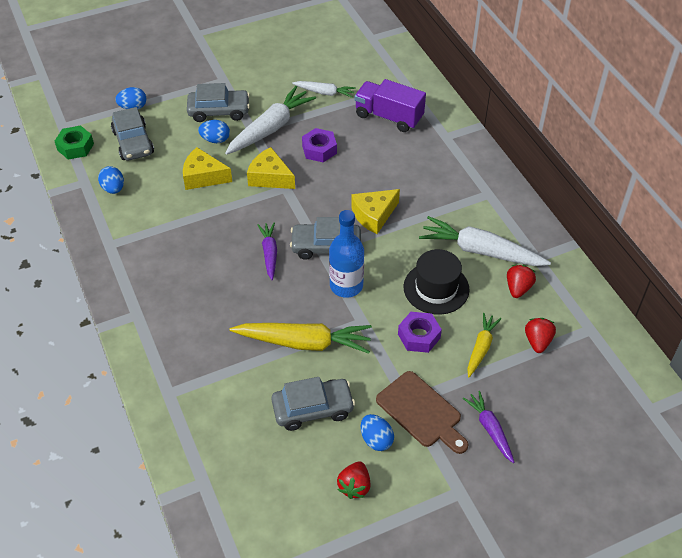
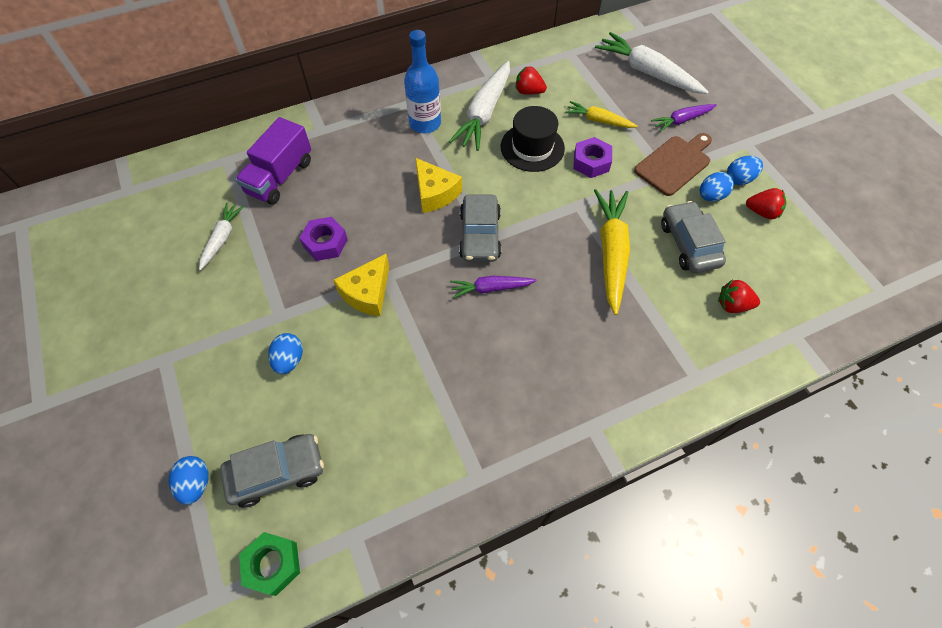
camera: 90 degrees left, 10 degrees up
blue egg [98,166,124,194] -> blue egg moved to [727,156,763,185]
yellow cheese [183,147,232,190] -> none
grey car [187,83,250,122] -> none
white carrot [225,86,316,155] -> white carrot moved to [595,32,709,94]
blue bottle [329,210,364,298] -> blue bottle moved to [404,30,441,133]
red strawberry [525,318,556,353] -> red strawberry moved to [718,279,760,313]

